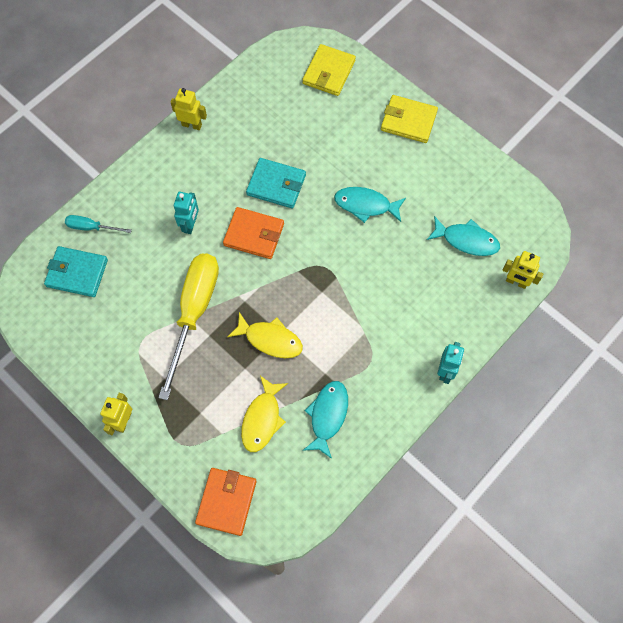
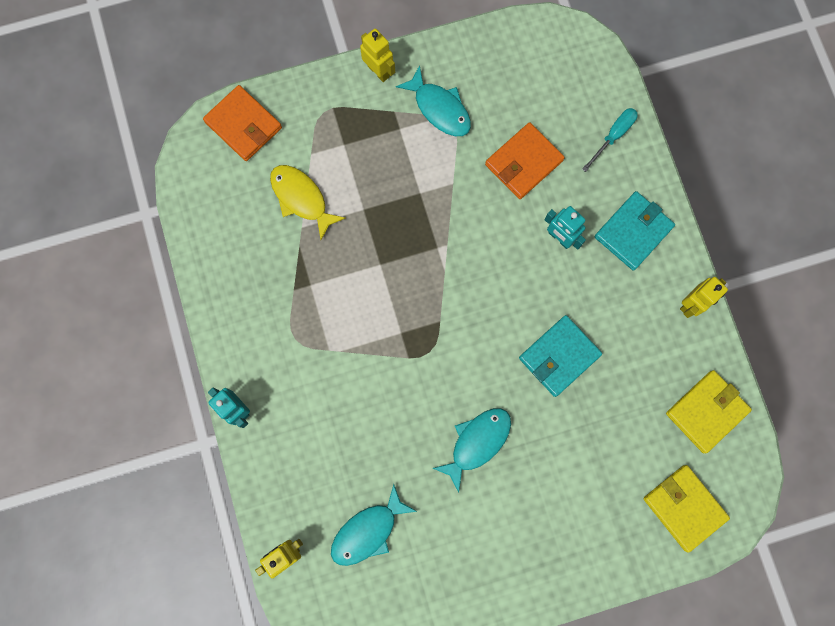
camera: 120 degrees right, 10 degrees up
turquoise wallet [44,246,108,297] -> turquoise wallet moved to [595,191,675,270]
yellow screwdriver [158,253,219,400] -> none
orange wallet [223,207,284,259] -> orange wallet moved to [485,122,565,199]
yellow fish [228,312,303,358] -> none
turquoise fish [303,381,348,459] -> turquoise fish moved to [396,65,471,136]
yellow wallet [381,95,438,143] -> yellow wallet moved to [666,370,752,453]

